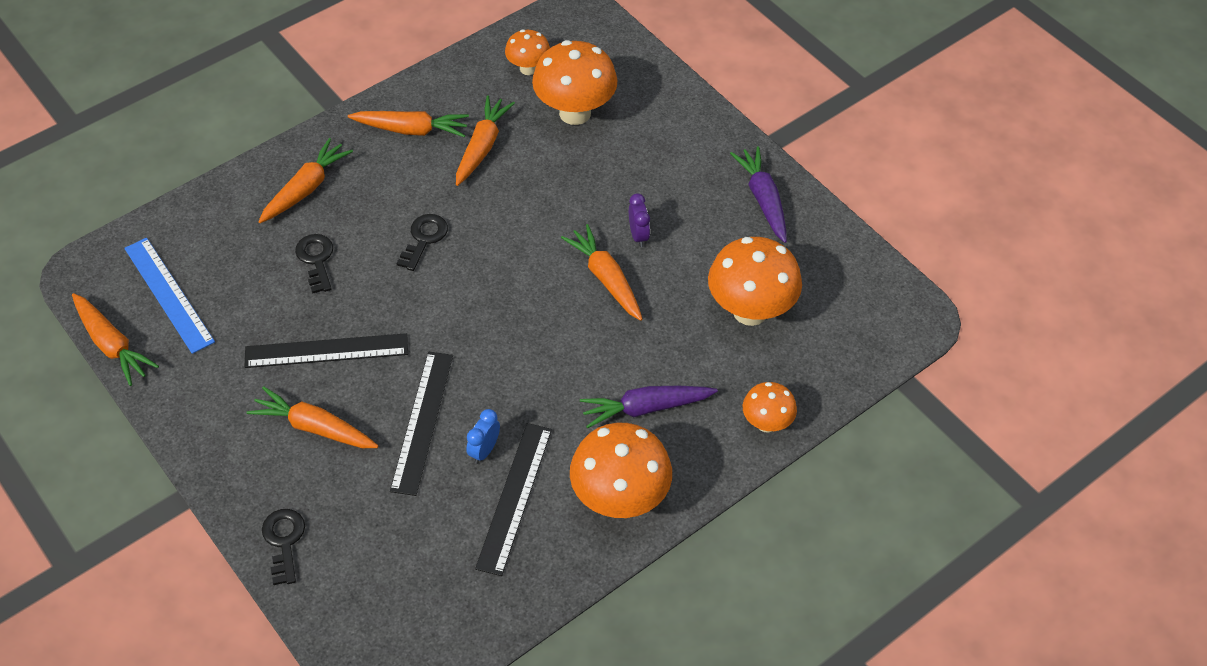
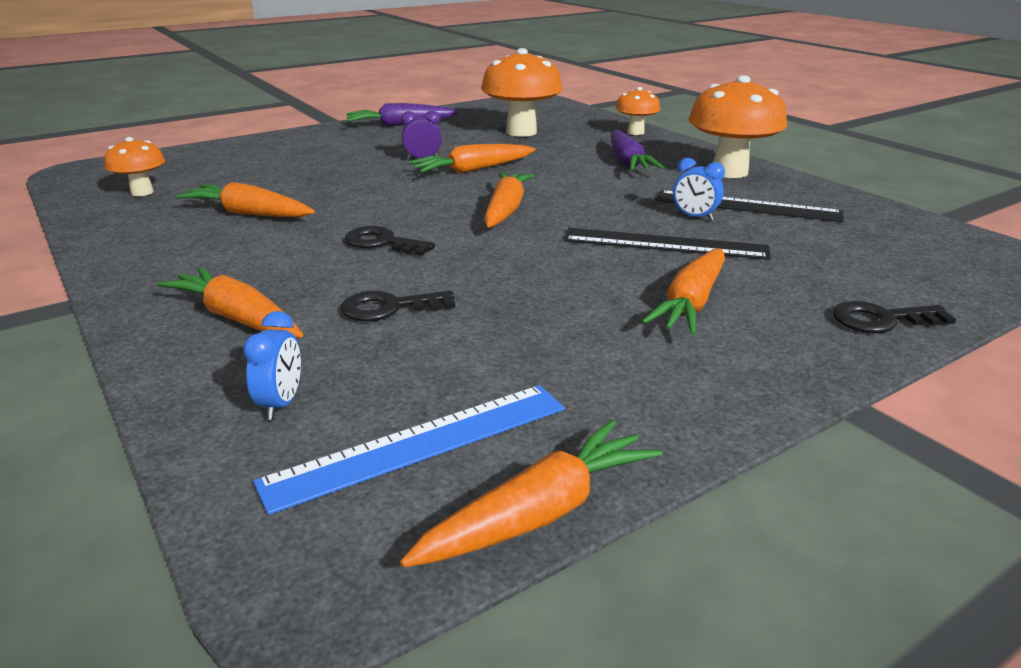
camera: 85 degrees left, 25 degrees down
black ruler [245,333,408,368] -> none
orange carrot [348,111,469,137] -> orange carrot moved to [484,172,534,228]
orange mushroom [532,40,617,125] -> none
none -> blue clock [243,311,301,420]

